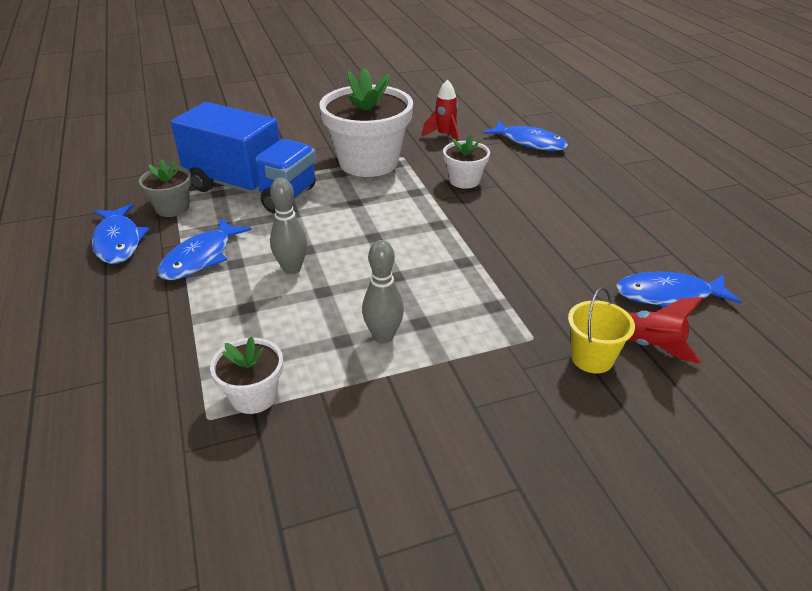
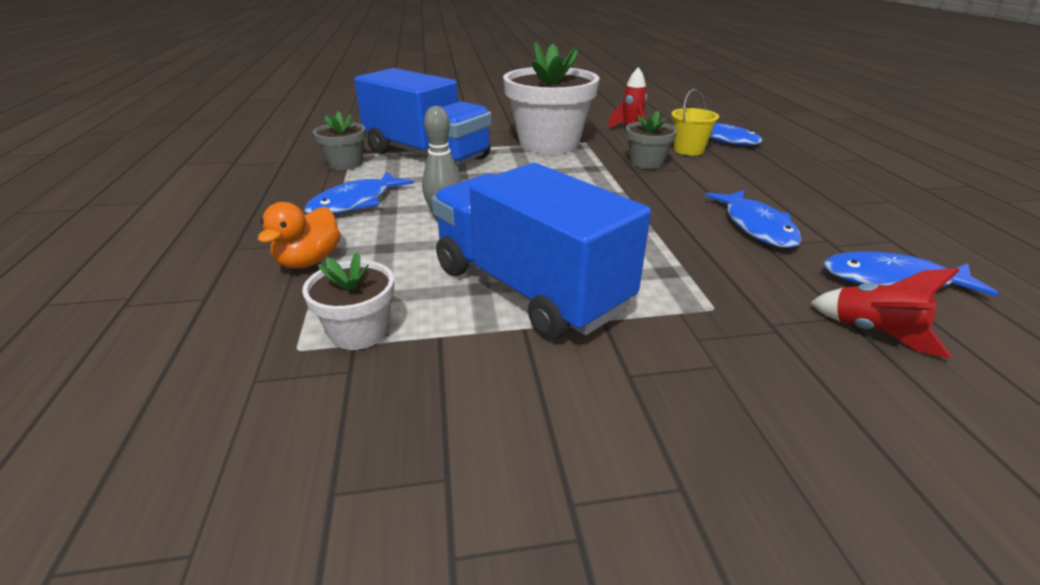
camera: 10 degrees right, 5 degrees down
blue fish [92,204,149,264] -> blue fish moved to [705,190,802,248]
grey bowling pin [362,240,404,344] -> blue truck [432,163,651,340]
white flower pot [443,134,490,189] -> grey flower pot [626,110,677,169]
yellow bucket [568,287,635,373] -> yellow bucket moved to [671,89,719,156]
none -> orange duck [258,202,341,268]

